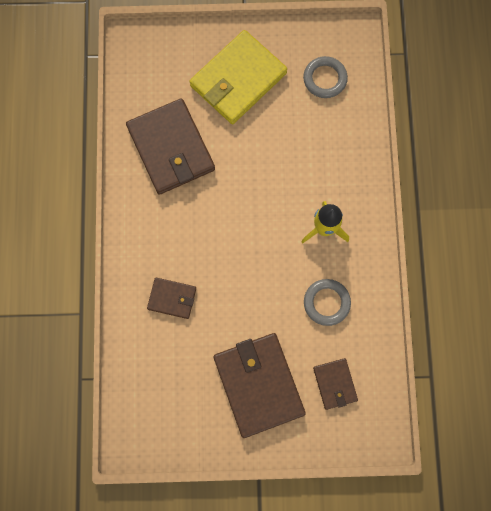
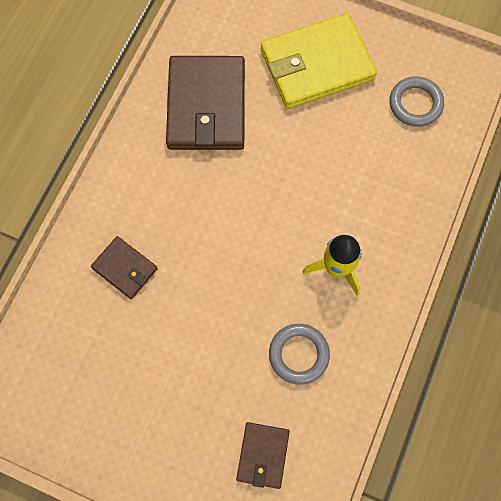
camera: 25 degrees right, 5 degrees down
brown wallet [214,333,306,438] -> none

